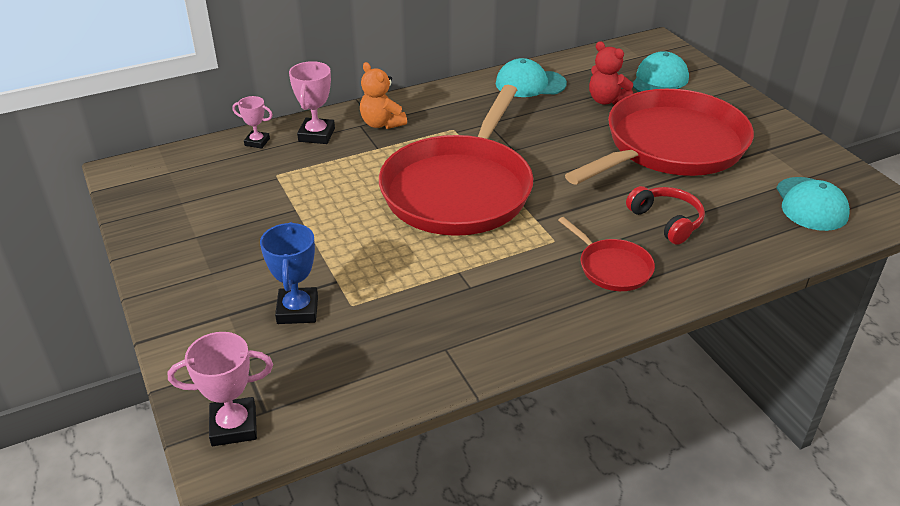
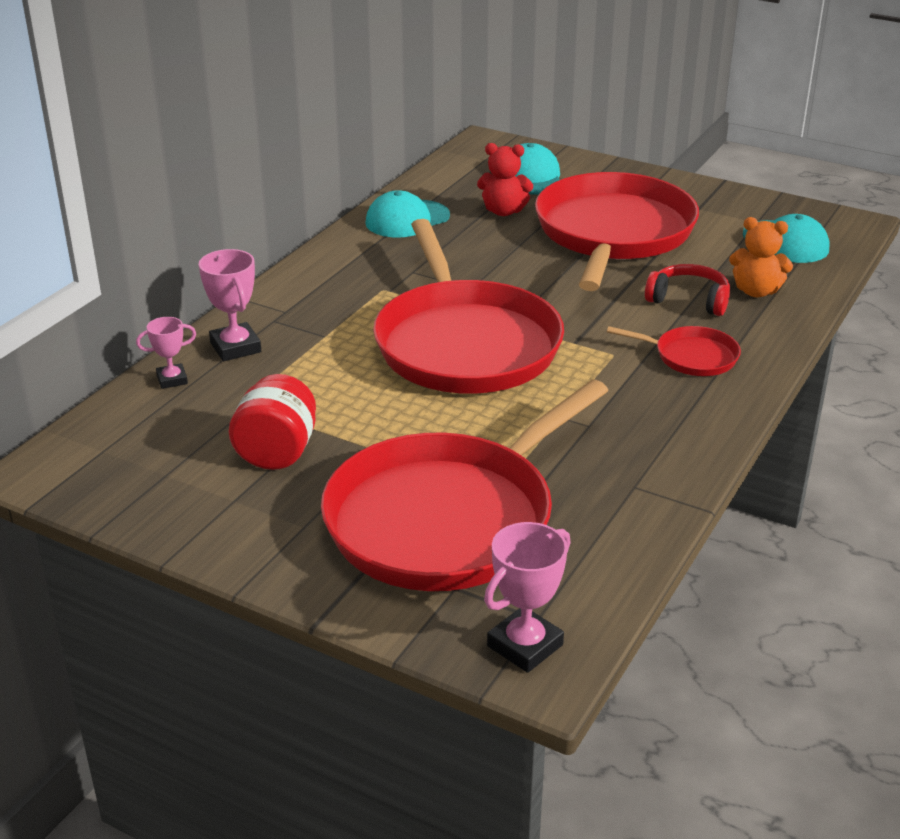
camera: 35 degrees left, 5 degrees down
blue trophy [260,222,318,324] -> red pan [321,379,609,591]
orange teddy bear [360,62,407,129] -> orange teddy bear moved to [729,217,793,297]
none -> red jar [229,374,316,470]

